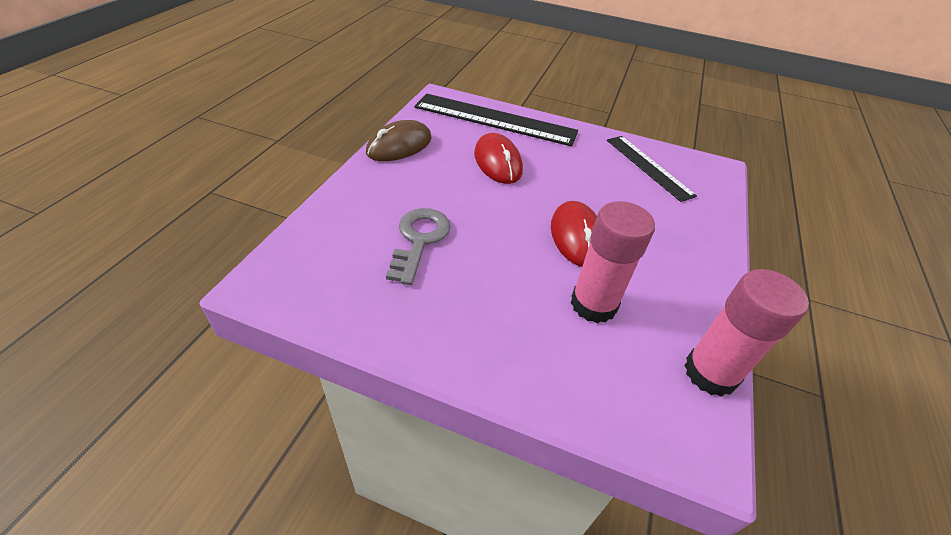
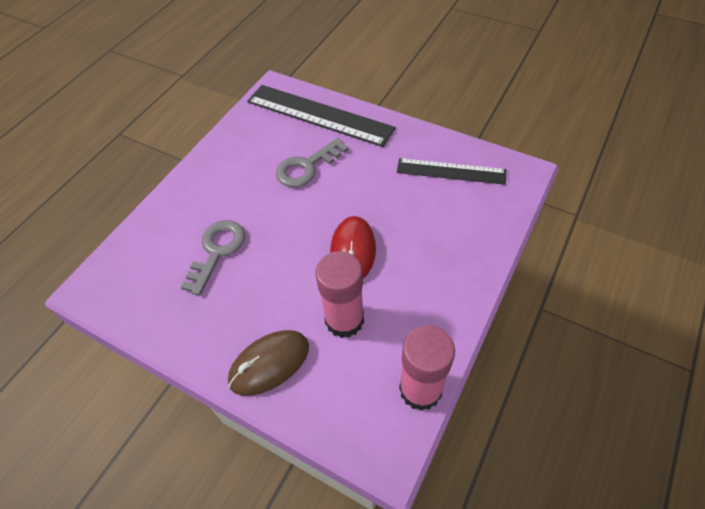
camera: 15 degrees right, 10 degrees up
brown mouse [366,120,432,161] -> brown mouse moved to [228,330,309,396]
red mouse [474,133,523,184] -> grey key [276,138,348,187]
black ruler [607,136,697,202] -> black ruler turned 60 degrees counterclockwise [397,158,506,185]

